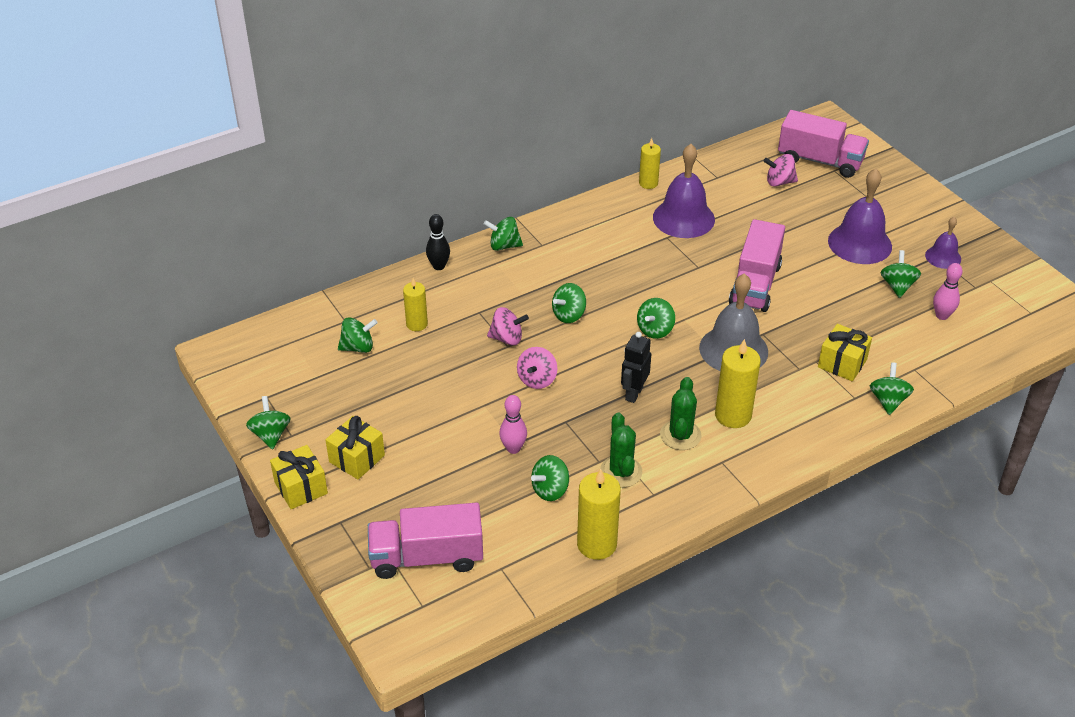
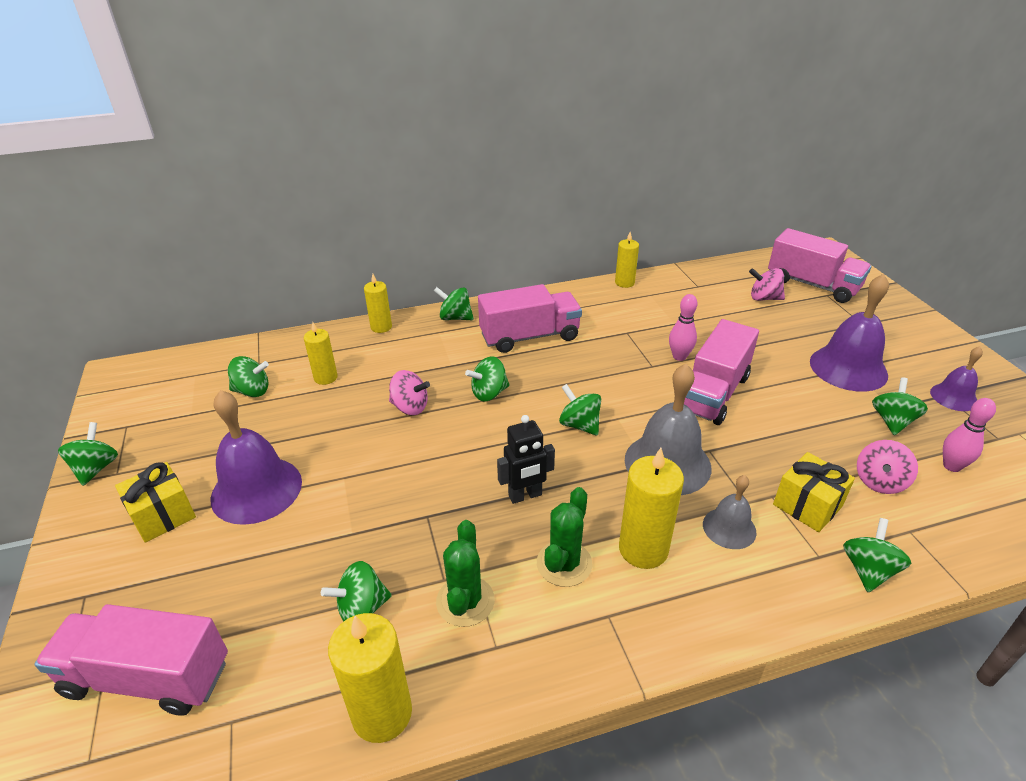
camera: 15 degrees right, 5 degrees down
yellow gift [270,445,328,509] -> none
black bowling pin [426,214,450,270] -> yellow candle [364,274,392,333]
pink bowling pin [499,395,527,454] -> pink bowling pin moved to [669,294,697,361]
pink spinning top [517,347,557,389] -> pink spinning top moved to [857,440,918,494]
black robot [621,332,651,403] -> black robot turned 150 degrees counterclockwise [497,415,555,504]
green spinning top [637,298,675,339] -> green spinning top turned 90 degrees clockwise [559,384,601,436]
purple bell [653,144,715,238] -> purple bell moved to [210,390,302,525]
none -> pink truck [478,284,582,353]
none -> grey bell [703,475,757,549]

